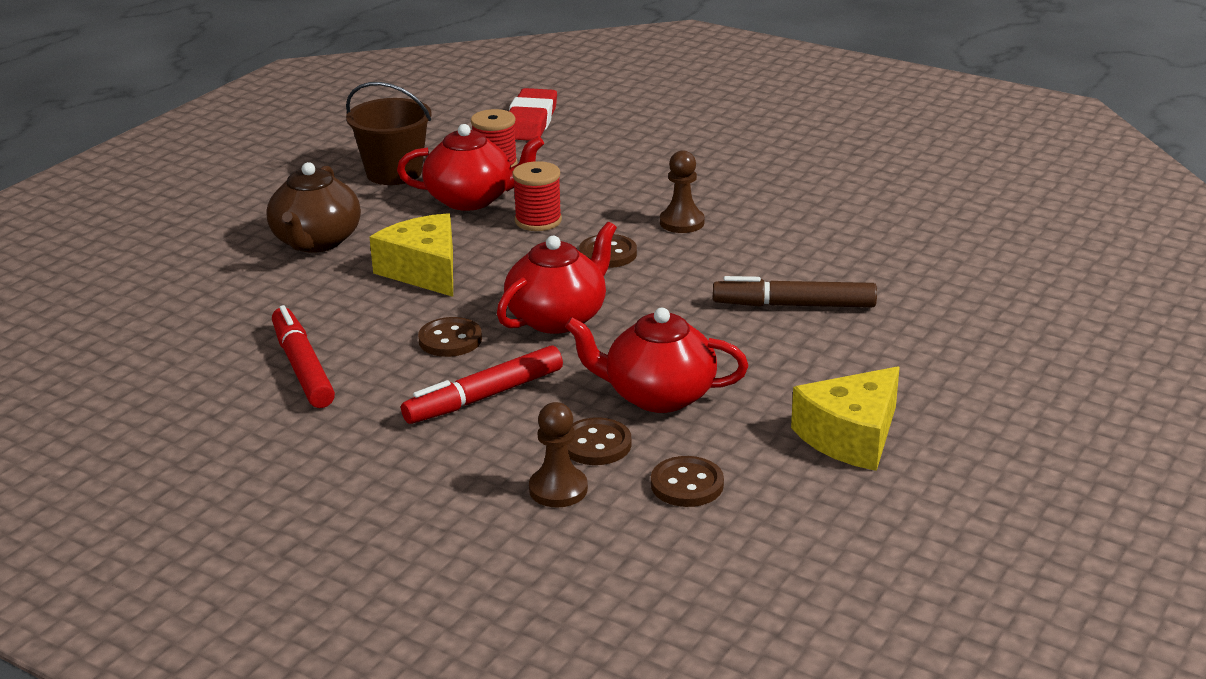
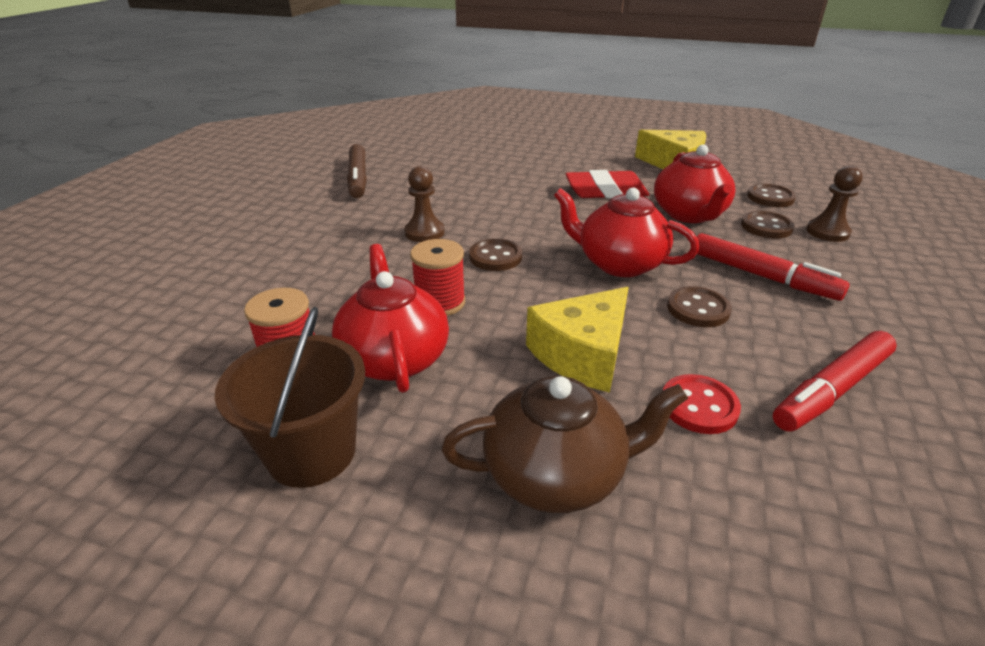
camera: 105 degrees left, 5 degrees up
red eraser [509,88,557,141] -> red eraser moved to [566,170,649,198]
brown marker [713,276,877,307] -> brown marker moved to [347,144,367,198]
none -> red button [663,374,741,434]

